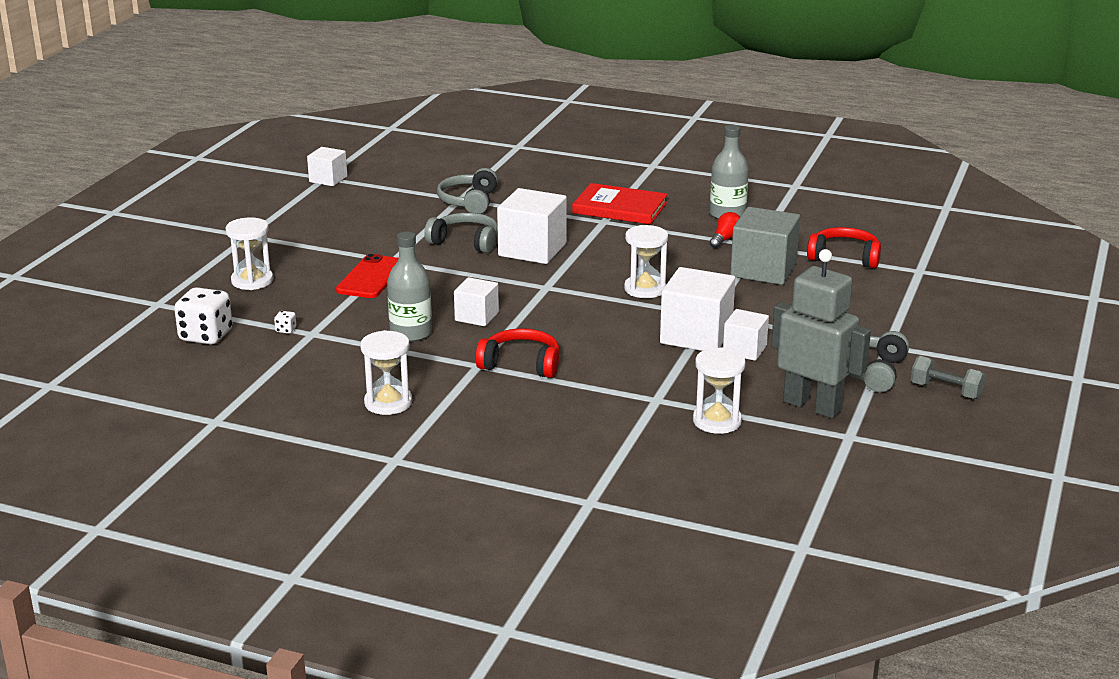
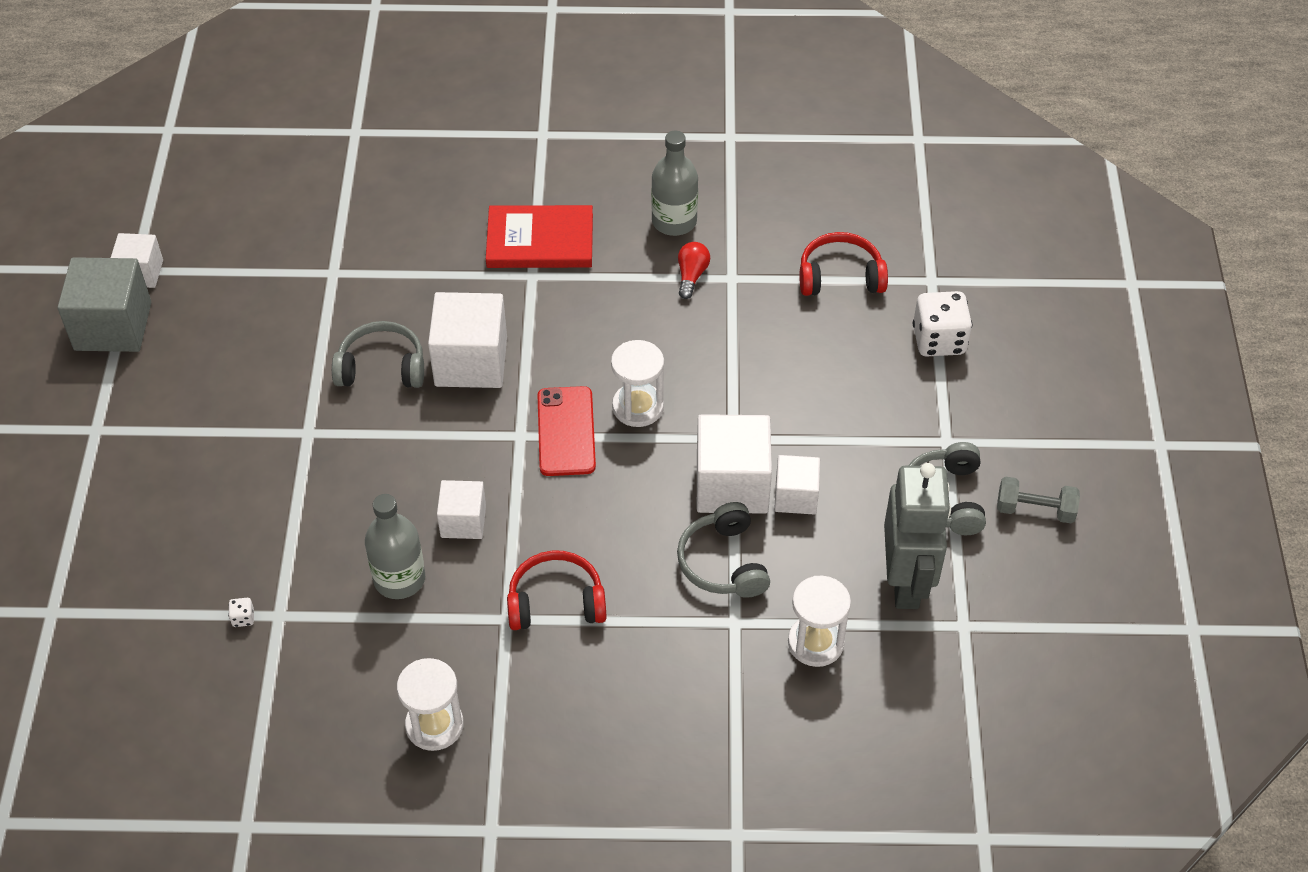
camera: 20 degrees left, 25 degrees up
white dice [174,287,232,345] -> white dice moved to [913,291,972,356]
white hourglass [225,217,273,290] -> none
red phone [336,254,399,298] -> red phone moved to [537,386,596,476]
grey headphones [437,168,498,214] -> grey headphones moved to [677,502,770,598]
grey cube [730,207,800,285] -> grey cube moved to [57,257,151,352]
grey robot [771,249,871,418] -> grey robot turned 75 degrees clockwise [884,463,951,609]

